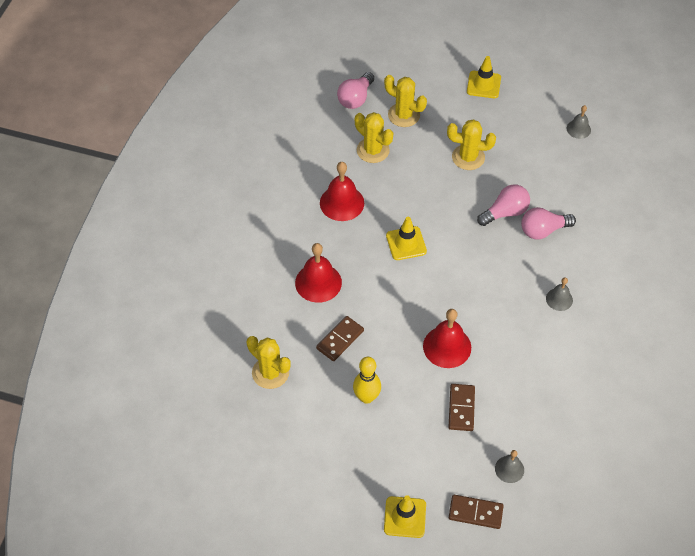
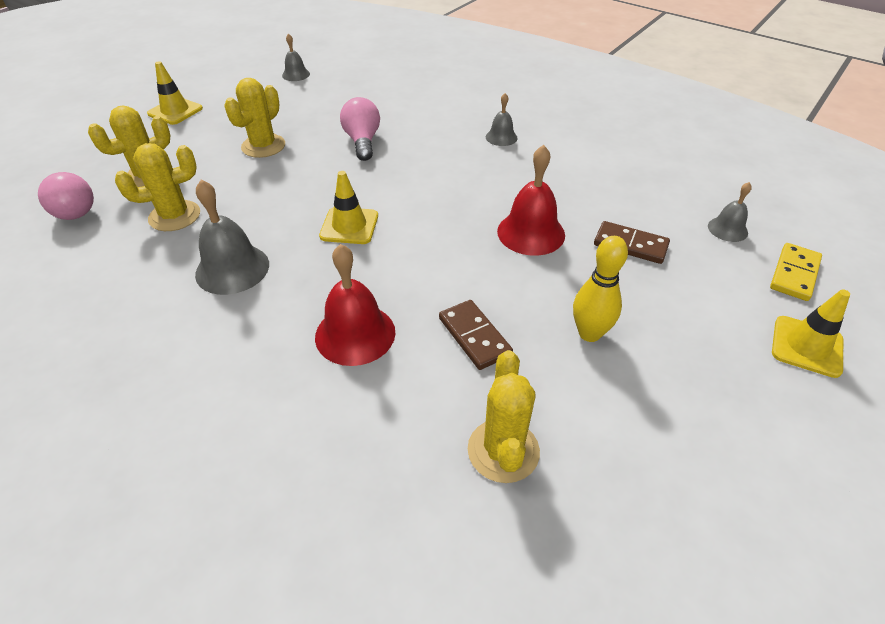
camera: 70 degrees left, 10 degrees down
yellow cactus [247,336,291,389] -> yellow cactus turned 60 degrees counterclockwise [468,350,540,483]
red bell [320,162,364,221] -> grey bell [195,180,269,295]
brown domino [449,495,504,529] -> yellow domino [770,243,822,301]
pink light bulb [521,207,576,240] -> none

